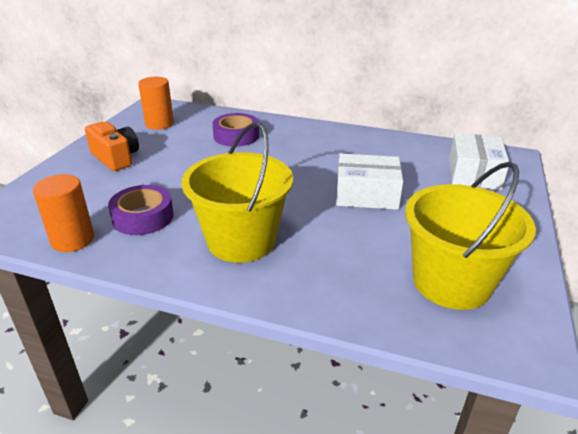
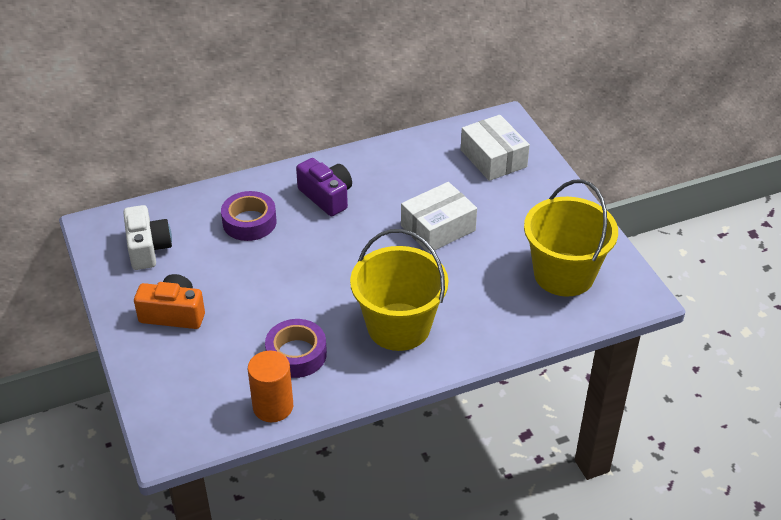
camera: 40 degrees left, 10 degrees up
orange cylinder [138,77,174,130] -> white camera [123,205,172,270]
none -> purple camera [296,158,352,216]

